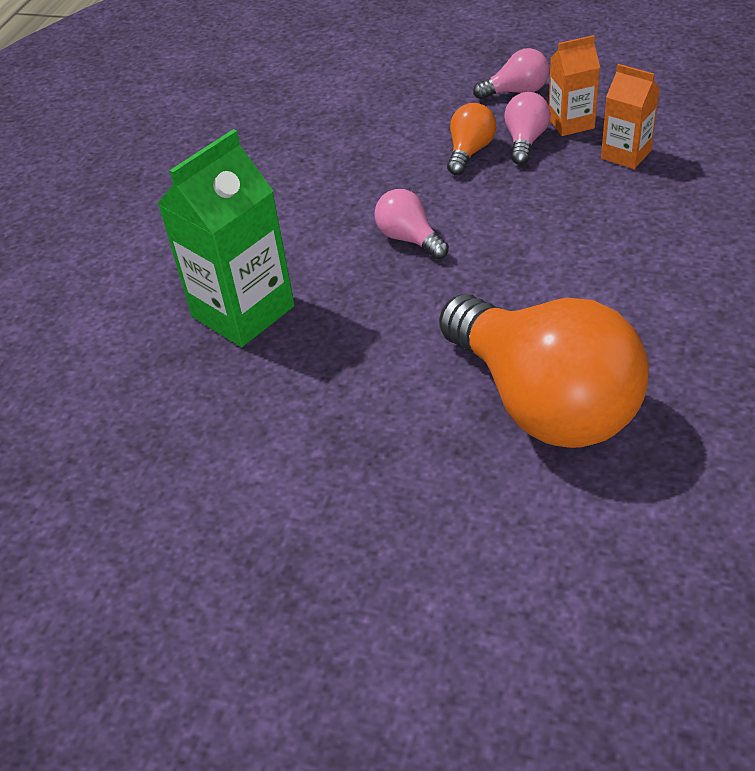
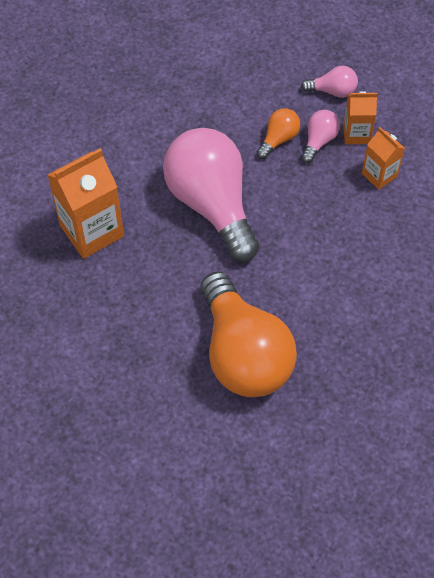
camera: 10 degrees right, 15 degrees up
green carton [157,129,295,347] -> orange carton [48,148,124,259]
pink light bulb [374,189,449,259] -> pink light bulb [163,128,259,262], size x2.36

